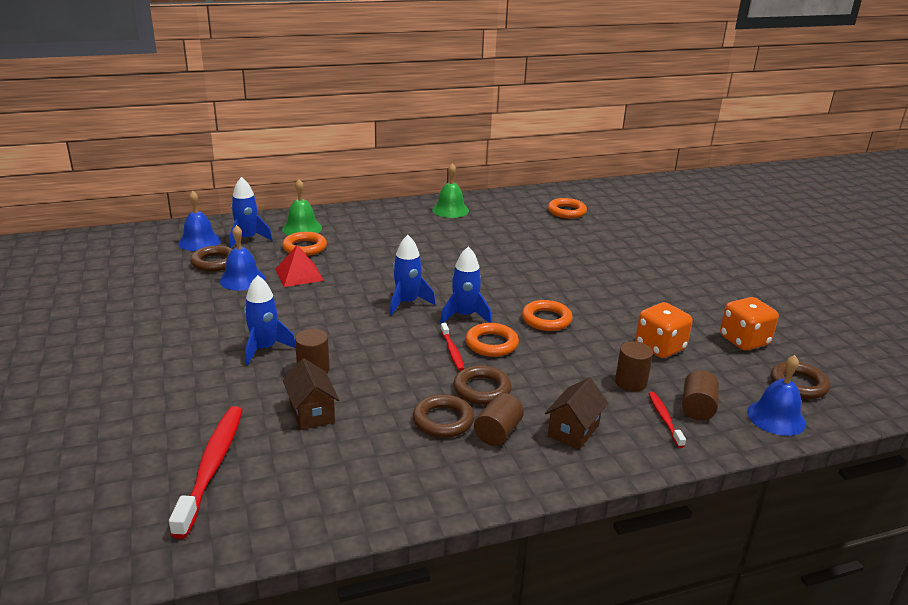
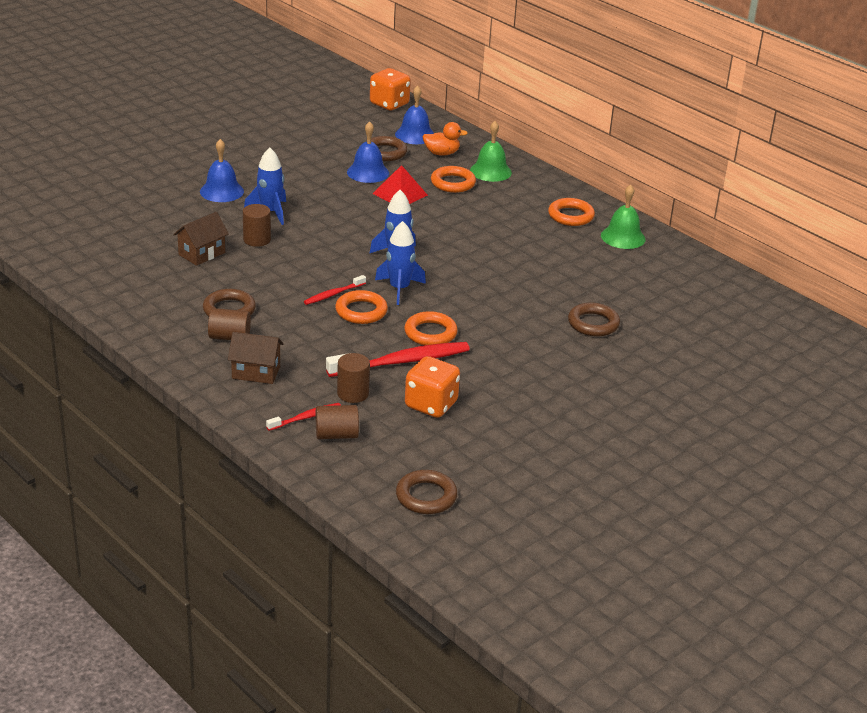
camera: 65 degrees right, 5 degrees up
red toothbrush [169,406,242,539] -> red toothbrush moved to [326,342,470,377]
blue rocket [229,177,273,248] -> orange duck [422,122,468,156]
brown ring [453,365,512,405] -> brown ring moved to [568,303,620,337]
orange ring [548,198,587,219] -> orange ring moved to [548,198,595,226]
orange dice [720,297,779,351] -> orange dice moved to [370,68,411,110]
blue bell [747,355,806,436] -> blue bell moved to [200,139,244,202]

